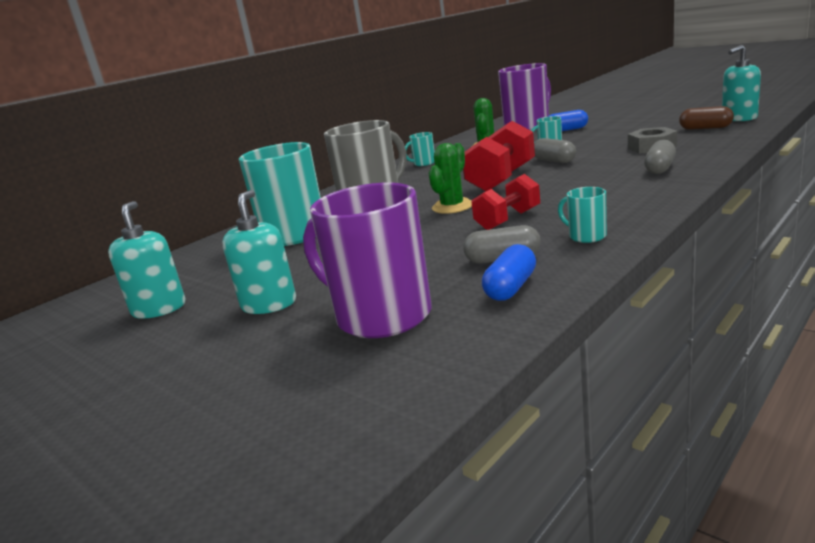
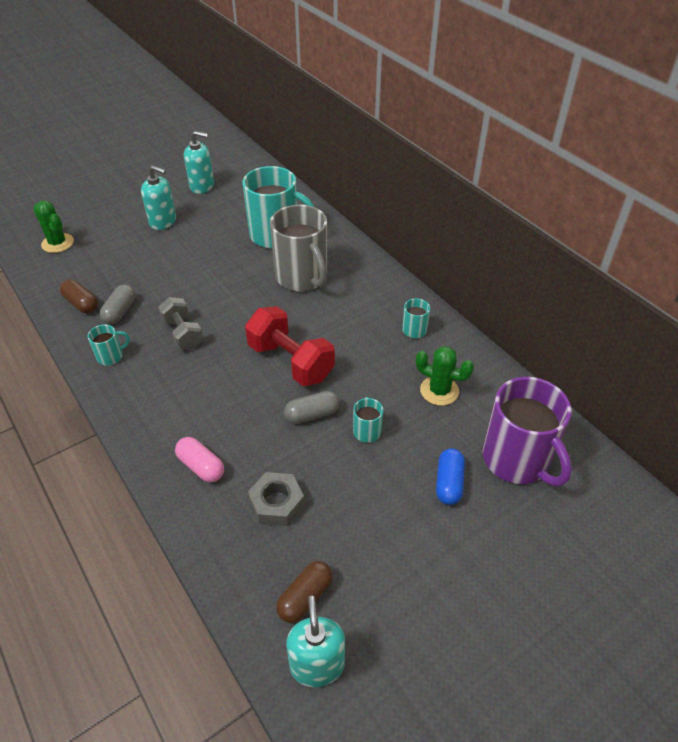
camera: 100 degrees right, 25 degrees up
purple mug [303,183,431,338] -> none
green cactus [428,143,472,214] -> green cactus moved to [33,201,74,253]
red dumbbell [472,174,540,230] -> grey dumbbell [158,297,203,350]
blue capsule [482,244,536,301] -> brown capsule [60,279,98,313]
grey capsule [644,140,676,174] -> pink capsule [175,437,224,482]

